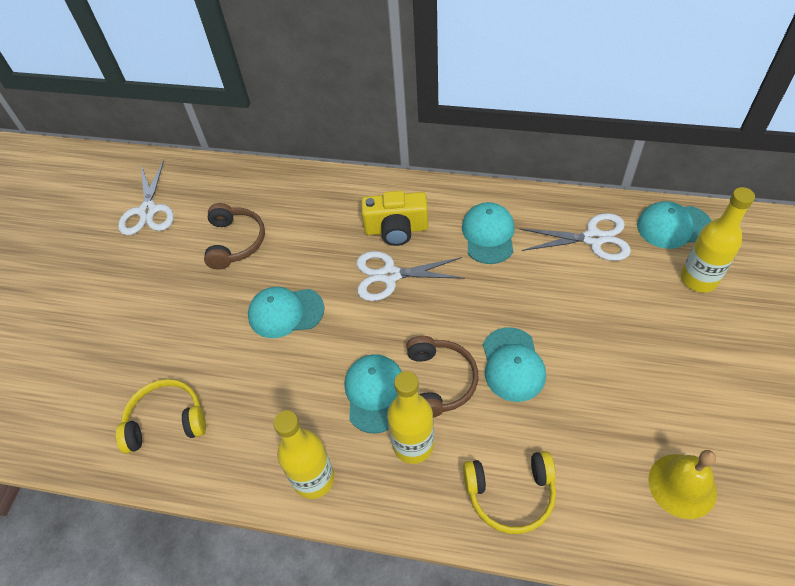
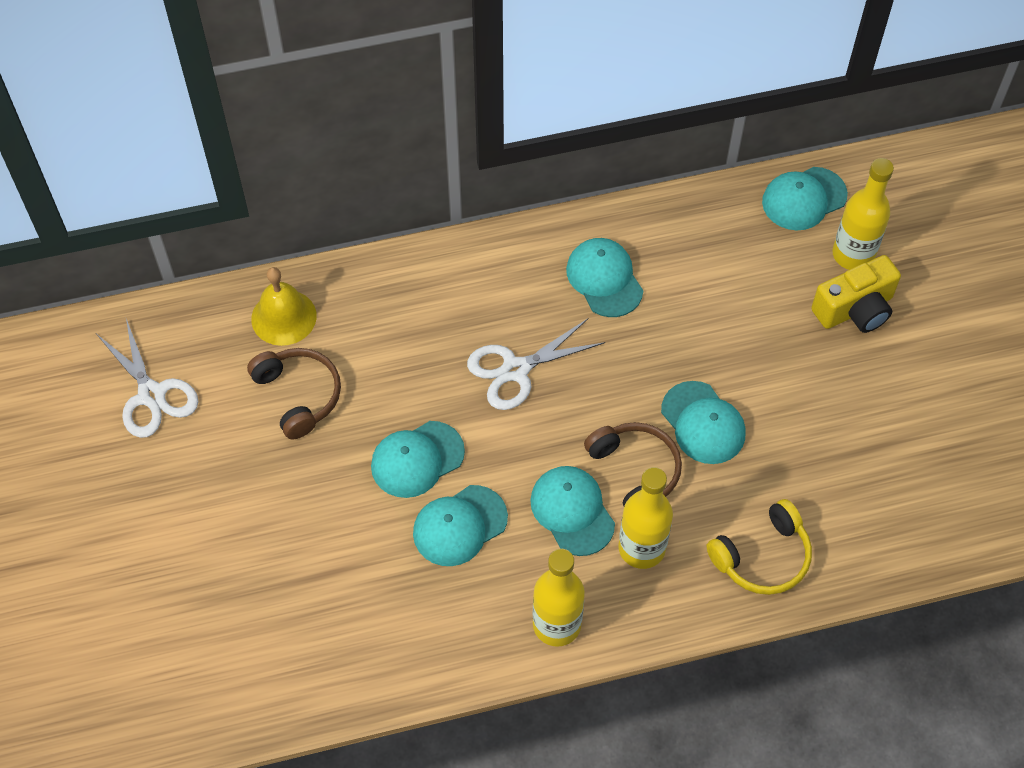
camera: 30 degrees left, 5 degrees up
yellow headphones [116,379,206,454] -> none
yellow camera [361,191,428,246] -> yellow camera moved to [811,255,901,333]
white scissors [520,213,631,261] -> none
yellow bell [648,450,717,519] -> yellow bell moved to [251,267,317,346]
none -> turquoise cap [413,485,508,566]

